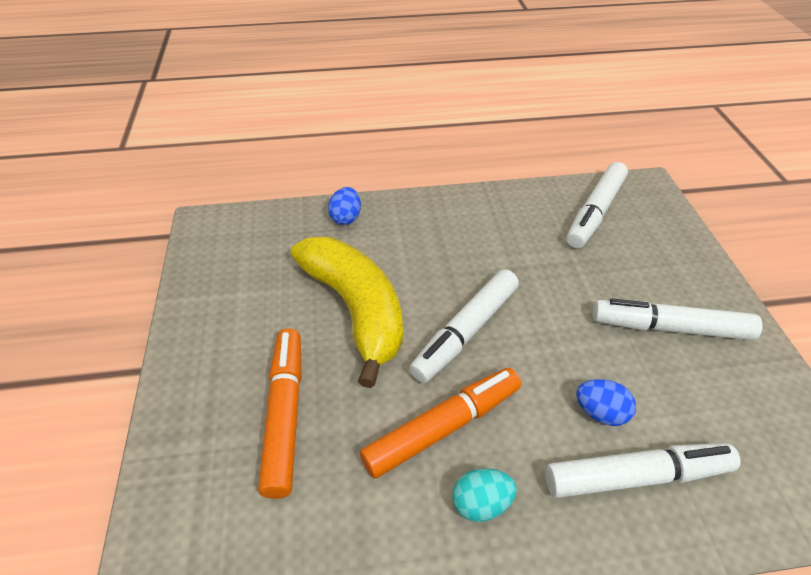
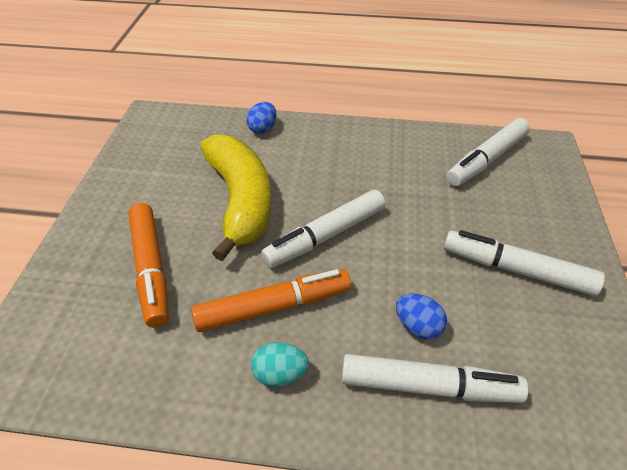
camera: 15 degrees right, 0 degrees up
orange marker [258,329,302,499] -> orange marker turned 150 degrees clockwise [128,203,169,328]

